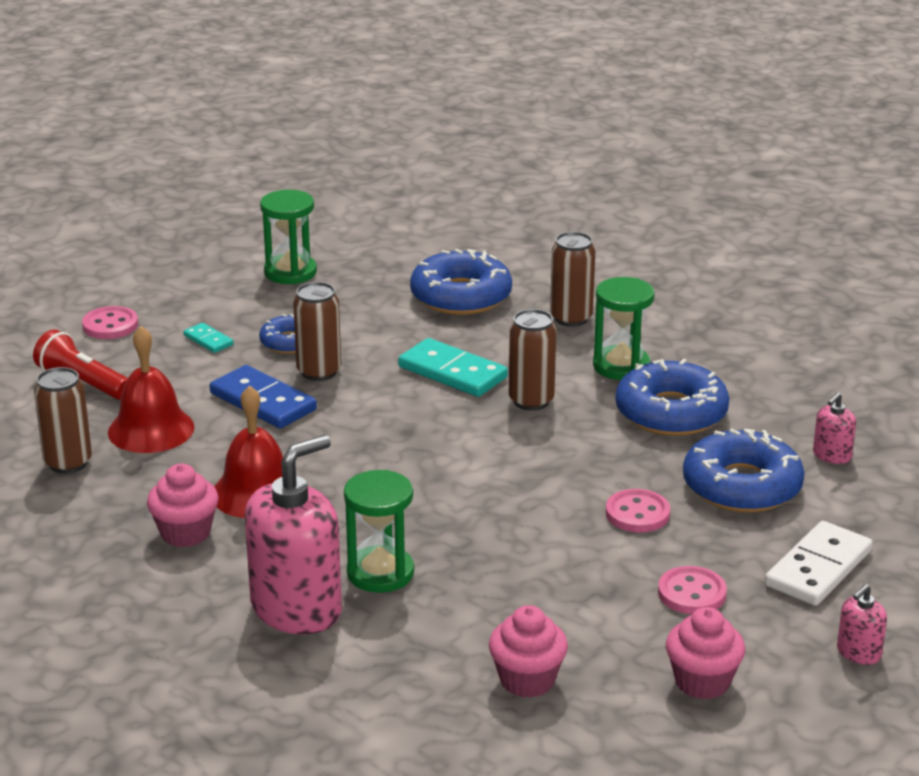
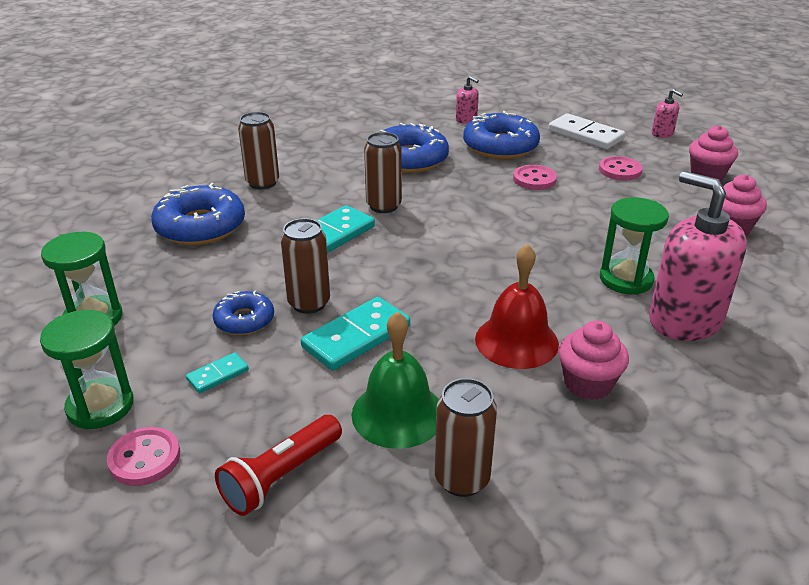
camera: 85 degrees left, 5 degrees up
red bell [108,326,194,453] -> green bell [352,311,439,449]
blue domino [210,365,317,429] -> turquoise domino [301,297,410,371]
green hourglass [593,277,655,380] -> green hourglass moved to [40,310,134,429]

